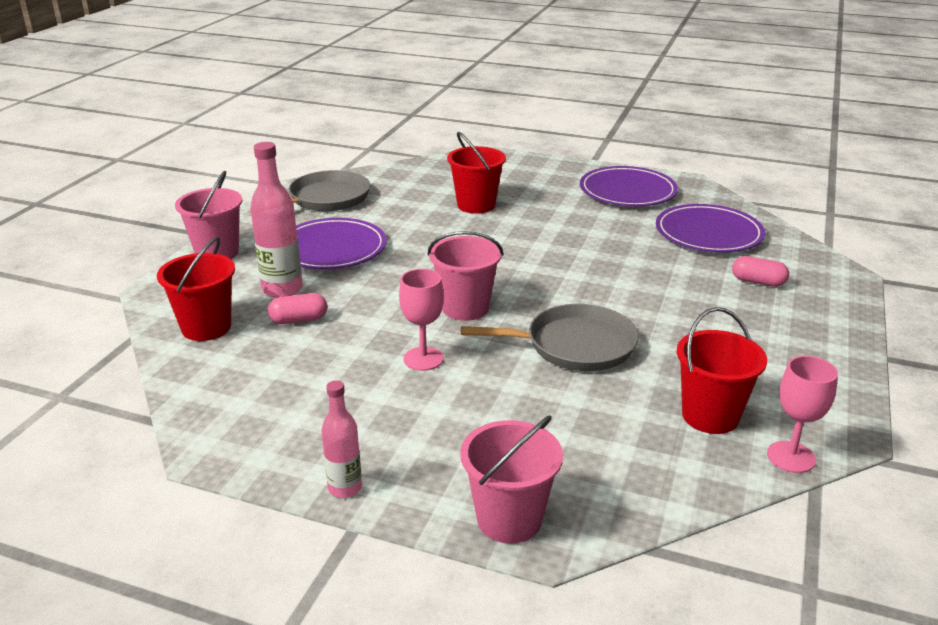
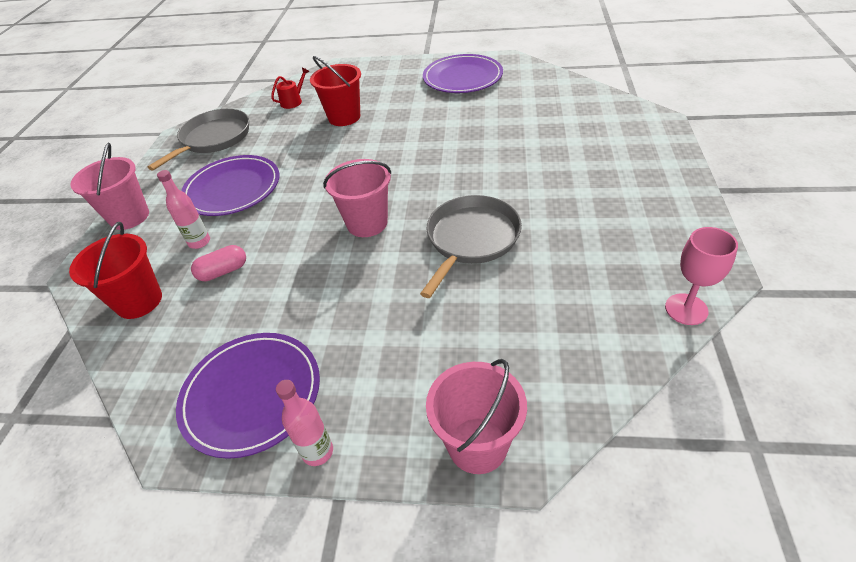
camera: 10 degrees left, 15 degrees up
pink bottle [250,142,303,298] -> pink bottle [157,170,210,249], size x0.61
pink goblet [399,269,444,371] -> none
grey pan [461,304,639,371] -> grey pan turned 45 degrees counterclockwise [420,195,522,298]
purple plate [656,204,765,253] -> purple plate moved to [176,333,320,459]
red bucket [677,307,767,434] -> none
pink capsule [732,256,789,287] -> none
none -> red watering can [271,68,309,109]

